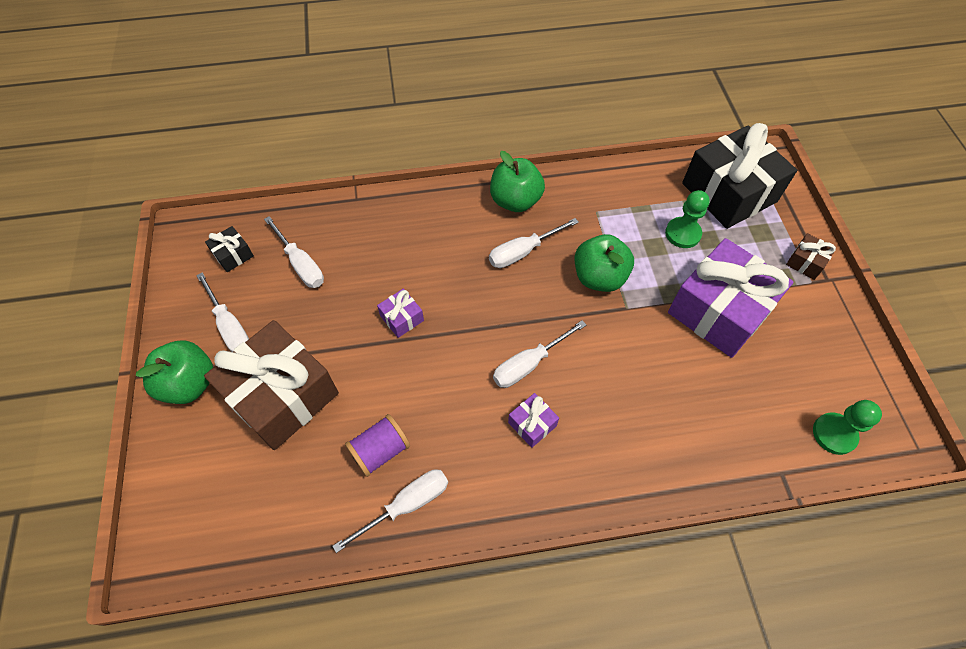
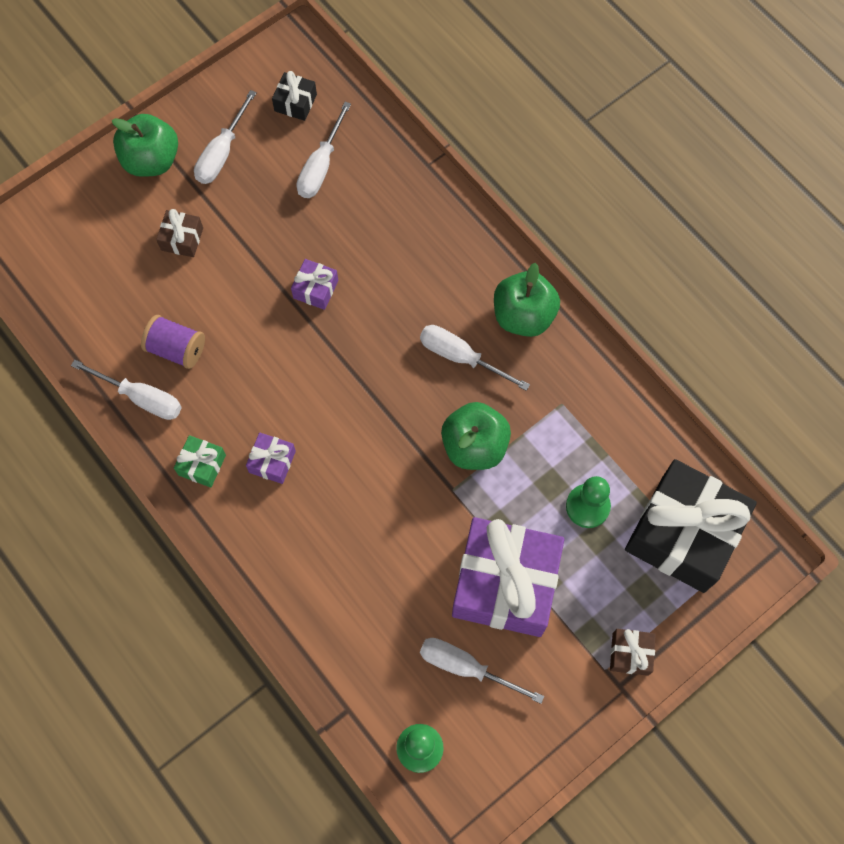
camera: 60 degrees right, 10 degrees up
brown gift [204,320,339,450] -> brown gift [156,209,203,257], size x0.42
white screwdriver [493,320,586,388] -> white screwdriver moved to [420,638,544,704]
none -> green gift [174,435,226,488]

